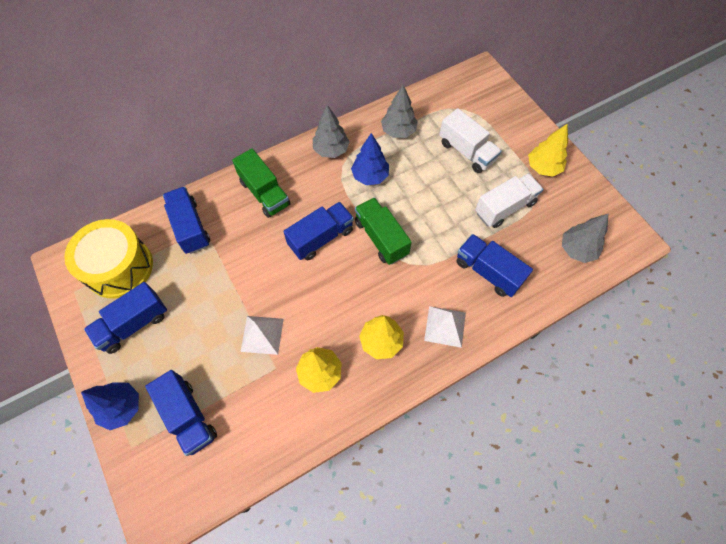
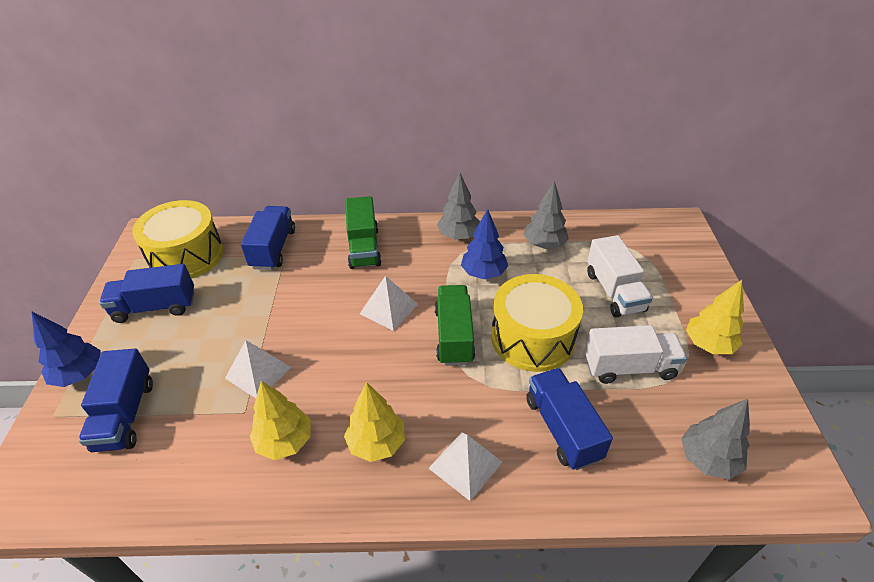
camera: 30 degrees right, 20 degrees down
blue truck [283,202,354,260] -> white pyramid [360,276,418,331]
none -> yellow drum [491,274,583,372]

